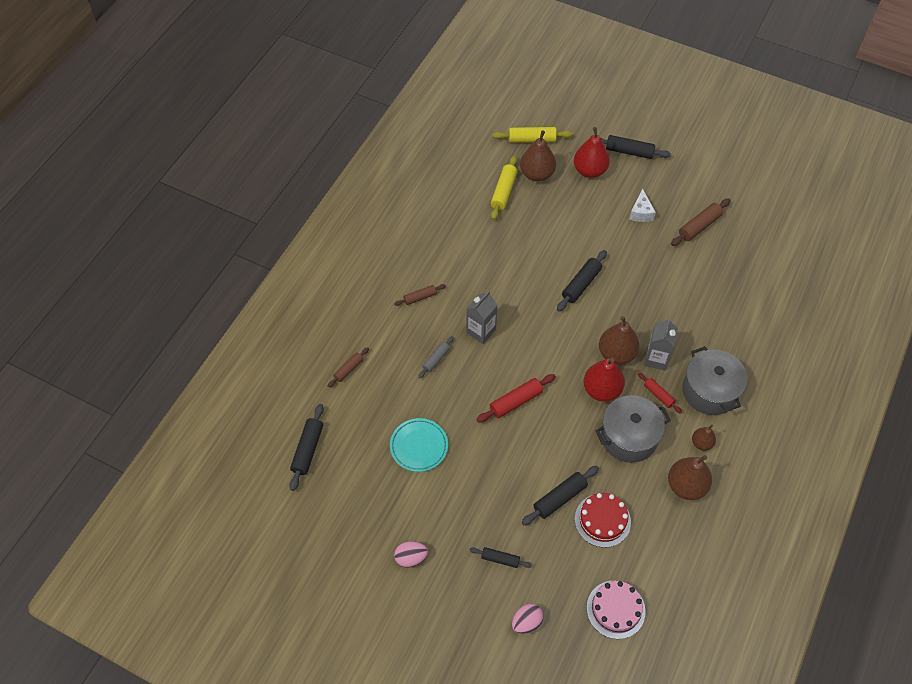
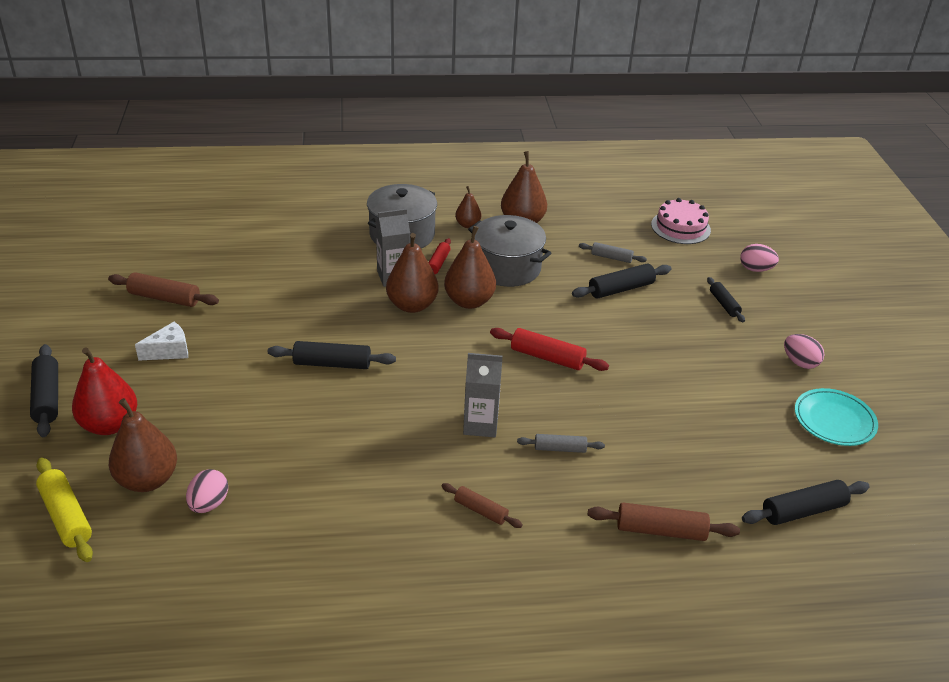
camera: 125 degrees left, 20 degrees down
brown rolling pin [328,347,369,387] -> brown rolling pin [588,503,740,541], size x1.59
turquoise plate [390,418,448,472] -> turquoise plate moved to [795,388,878,446]
yellow rolling pin [491,155,517,220] -> pink egg [186,469,228,513]
black rolling pin [522,466,599,525] -> black rolling pin turned 45 degrees counterclockwise [572,263,671,299]
red cake [575,493,631,547] -> grey rolling pin [579,242,647,263]
red pear [583,358,625,402] -> brown pear [444,226,496,309]

